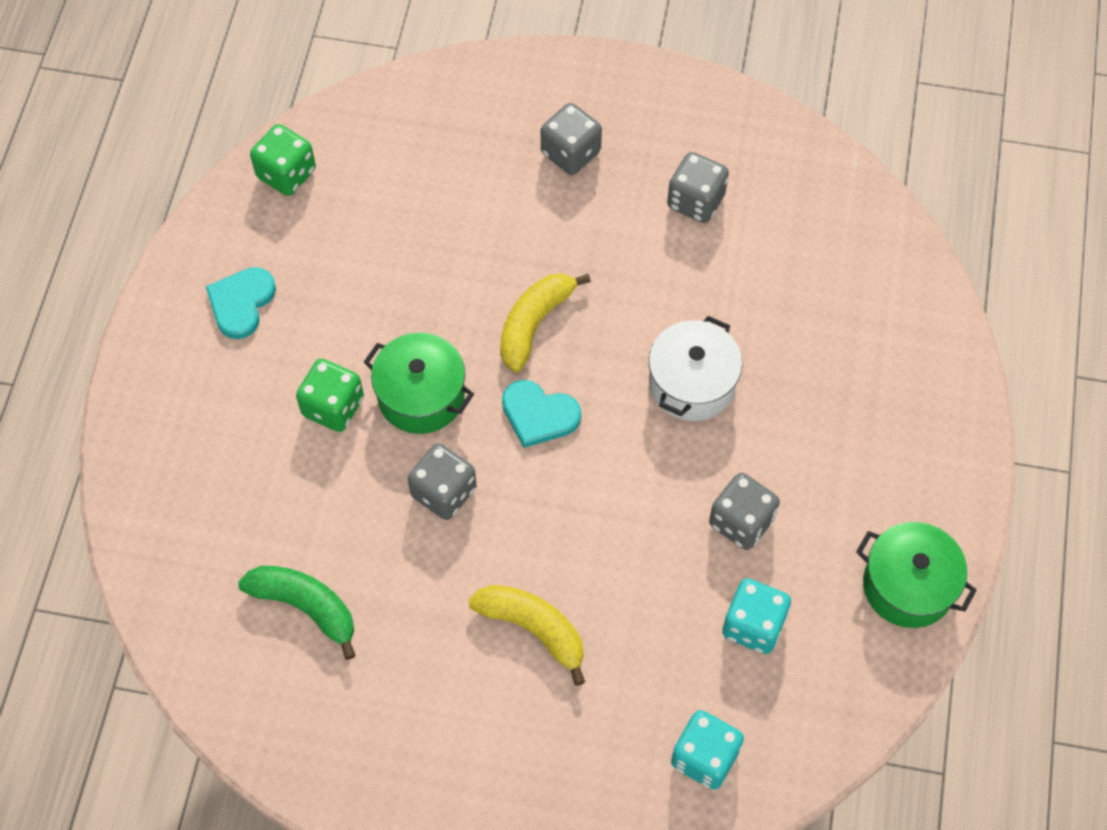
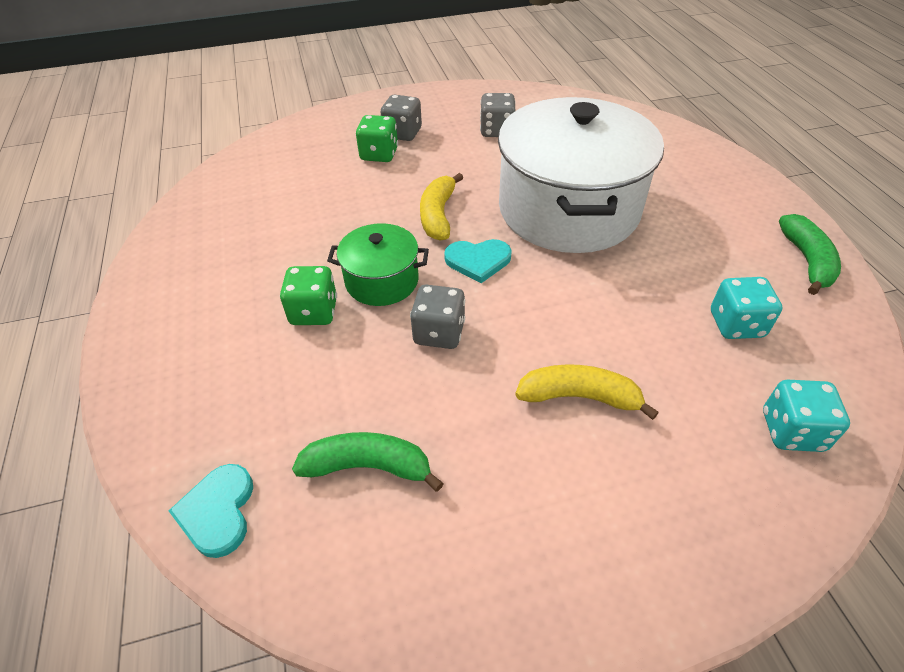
camera: 25 degrees left, 15 degrees down
turquoise heart [206,267,276,339] -> turquoise heart moved to [169,464,253,558]
green dice [250,124,316,196] -> green dice moved to [356,115,398,162]
white pot [649,316,742,421] -> white pot [498,97,664,253], size x2.13
grey dice [709,473,780,550] -> none
green pot [856,522,977,628] -> green banana [779,214,841,295]

